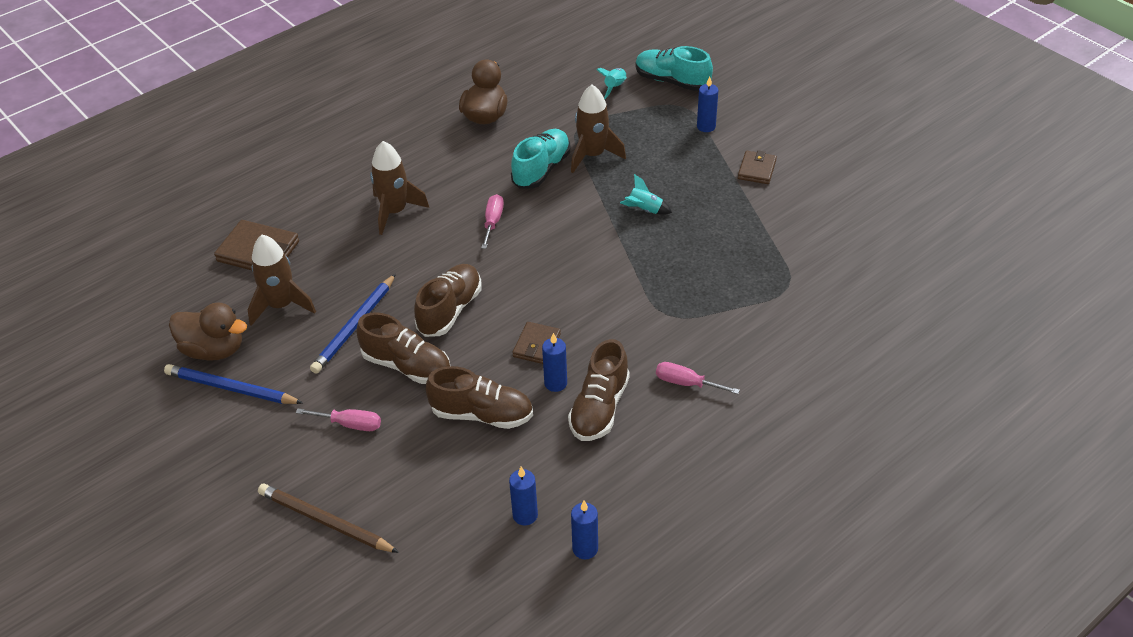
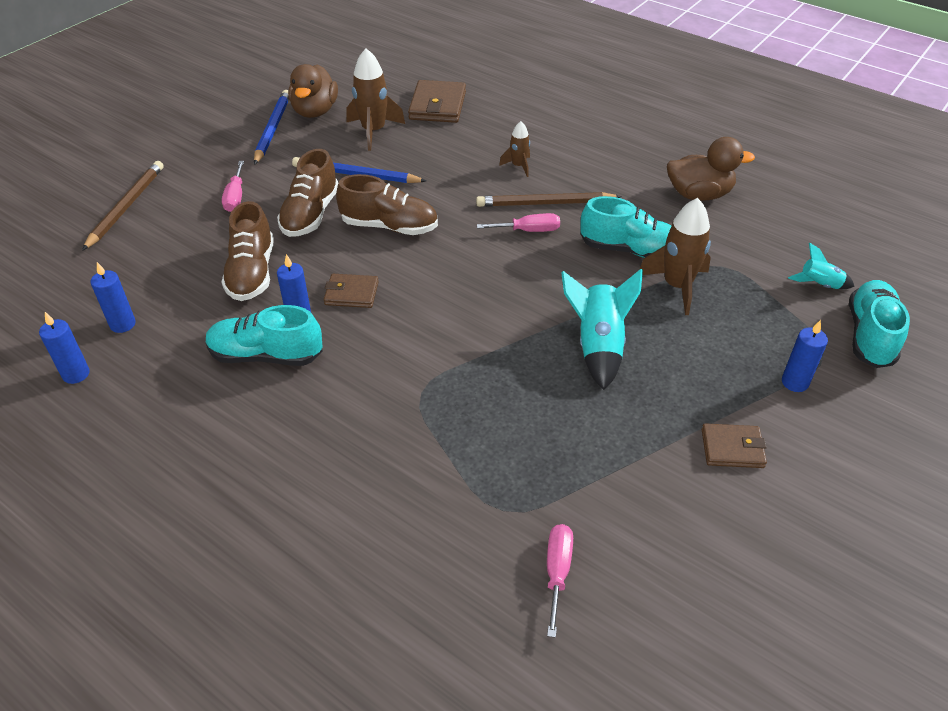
camera: 75 degrees right, 0 degrees up
brown rocket [370,141,429,235] -> brown rocket [499,121,530,177], size x0.55
brown shoe [568,339,630,441] -> turquoise shoe [206,305,322,366]
turquoise rocket [620,174,672,215] -> turquoise rocket [561,269,643,390], size x1.81
pink screwdriver [656,362,740,394] -> pink screwdriver moved to [547,524,573,638]
none -> brown pencil [476,192,622,207]

